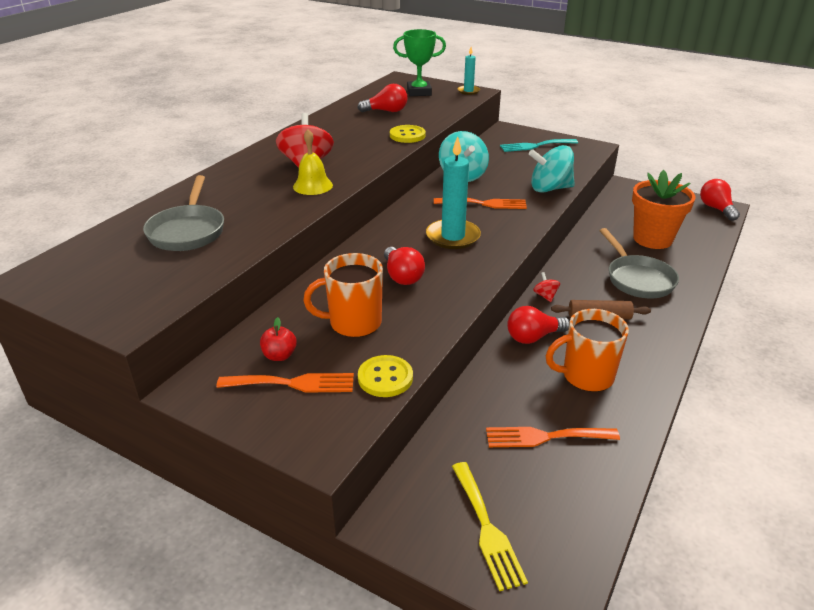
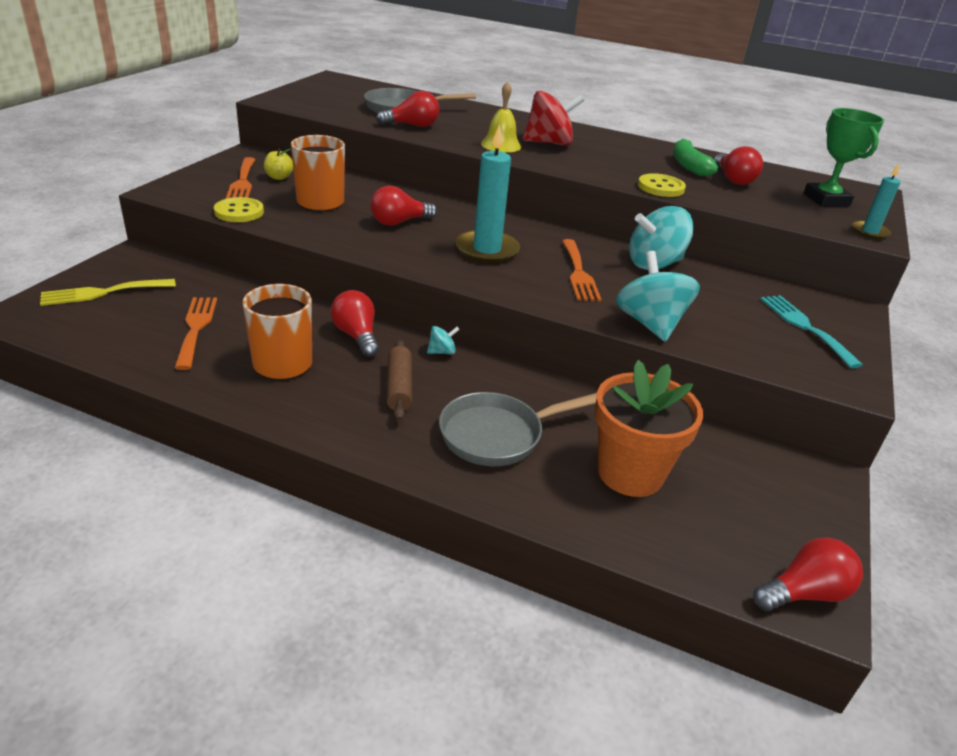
camera: 80 degrees right, 0 degrees up
red apple [260,317,297,361] -> yellow apple [264,149,293,180]
red spinning top [533,272,560,302] -> turquoise spinning top [427,326,460,354]
none -> red light bulb [376,91,440,127]
none -> green banana [673,138,718,176]

